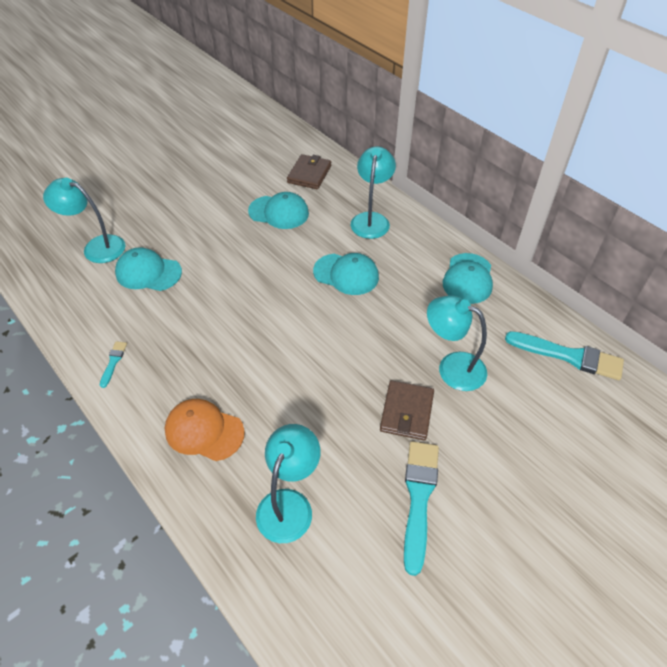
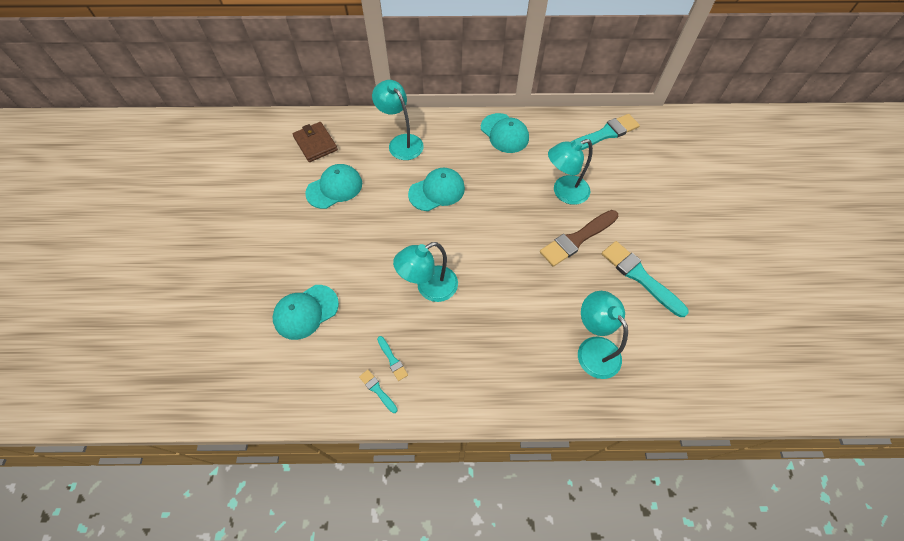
camera: 50 degrees left, 10 degrees up
turquoise lamp [43,178,126,263] -> turquoise lamp moved to [393,242,458,302]
orange cap [165,399,245,461] -> none
brown wallet [380,380,434,441] -> brown brush [540,210,618,267]
none -> turquoise brush [377,336,408,381]

